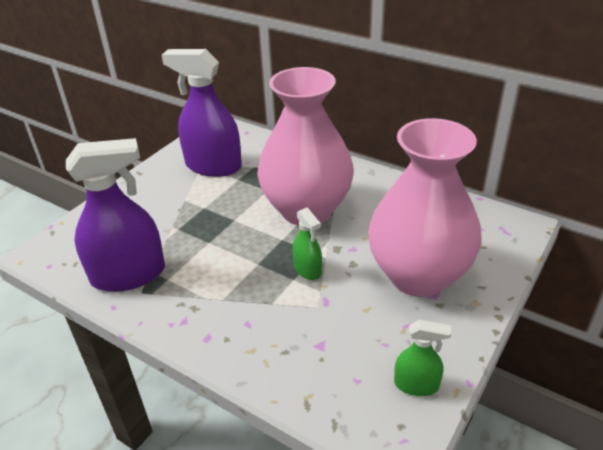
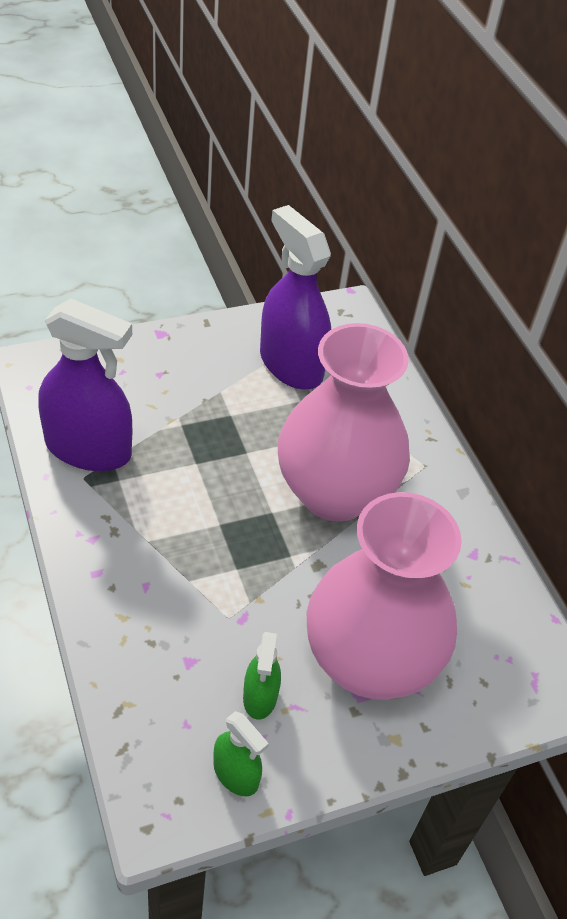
camera: 30 degrees right, 10 degrees up
green spray bottle [293,207,322,280] -> green spray bottle moved to [243,632,281,719]

